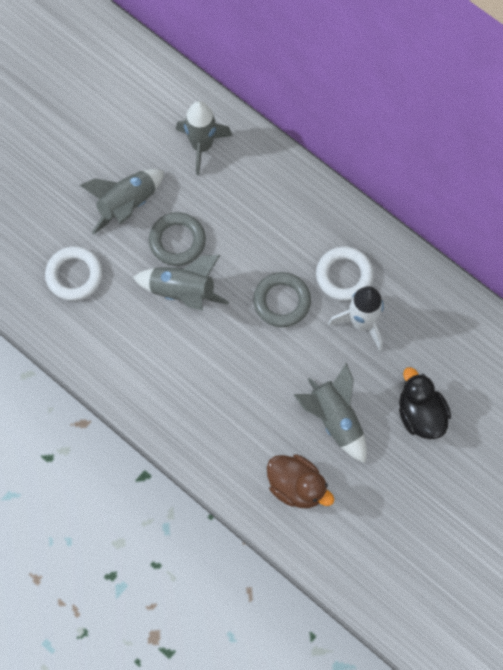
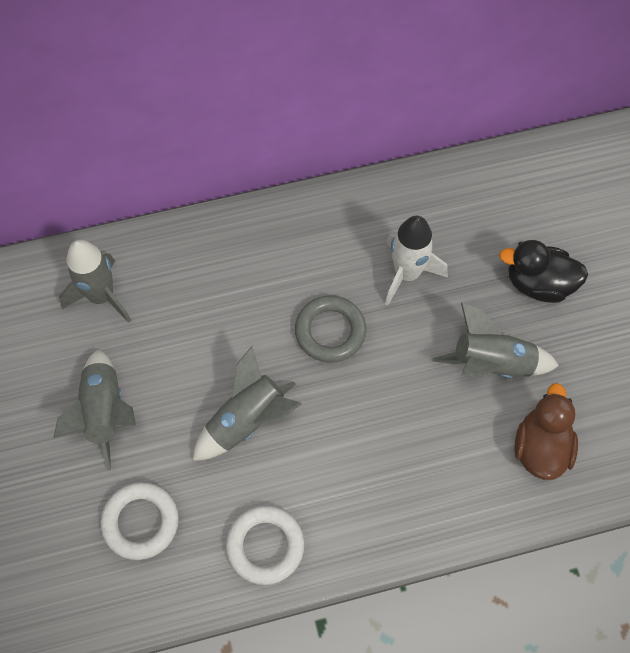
camera: 55 degrees left, 5 degrees down
grey ring [149,212,206,266] -> none
brown duck [267,454,335,508] -> brown duck turned 60 degrees counterclockwise [514,383,578,480]
white ring [316,246,373,301] -> white ring moved to [226,506,304,585]

